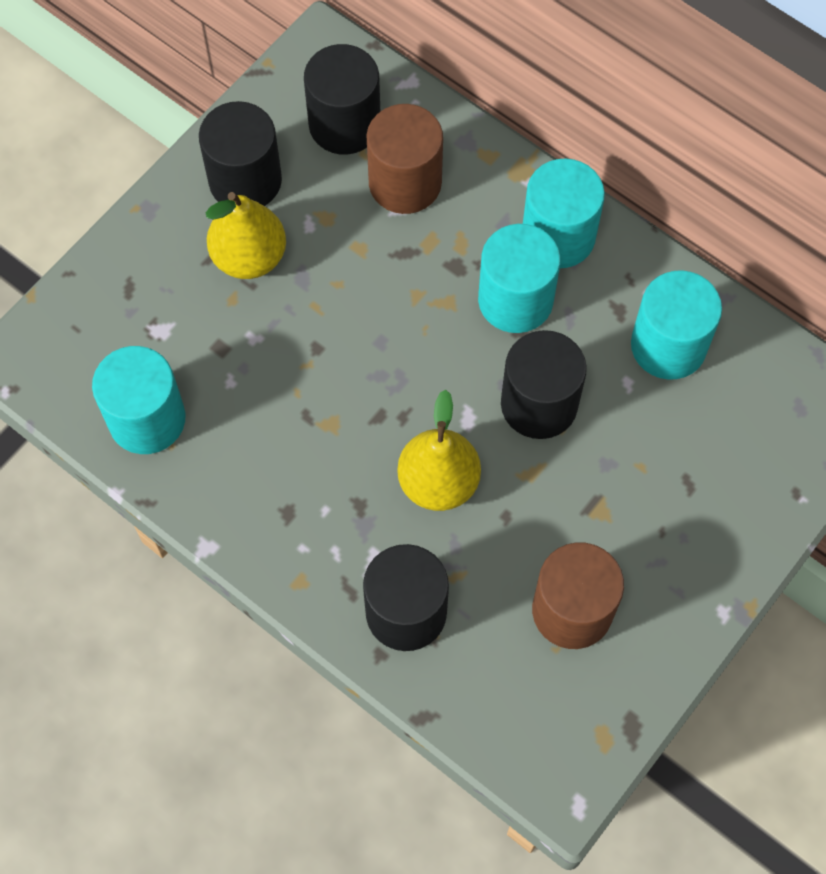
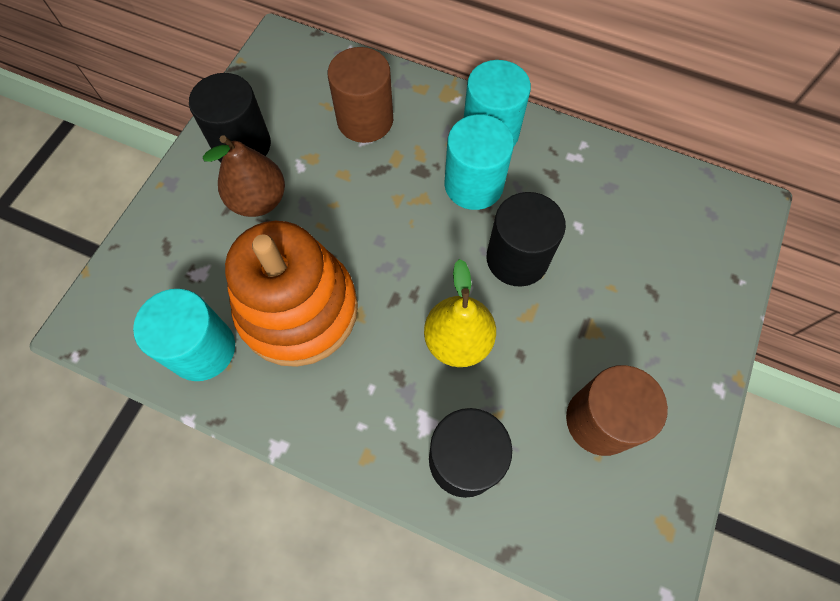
camera: 15 degrees left, 0 degrees up
yellow pear [206,192,286,279] -> brown pear [203,135,285,217]
black cylinder [304,44,380,155] -> none
turquoise cylinder [631,270,722,380] -> none
none -> orange stacking toy [225,221,358,367]

